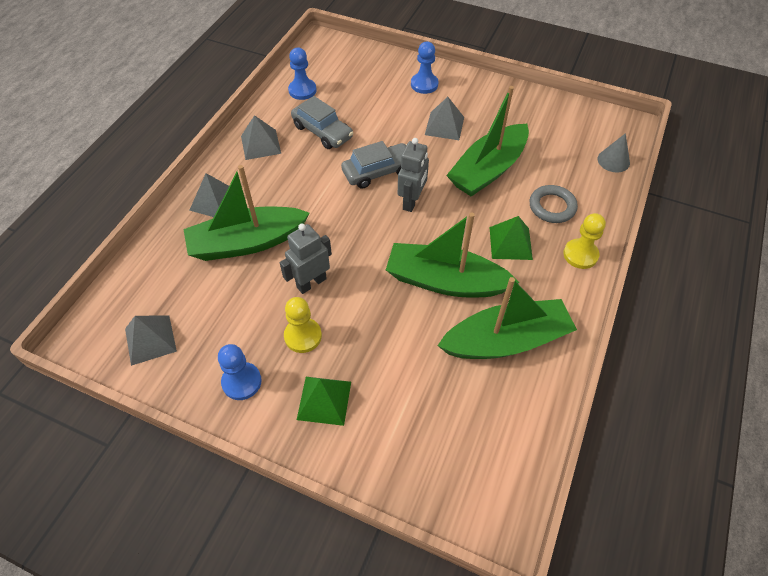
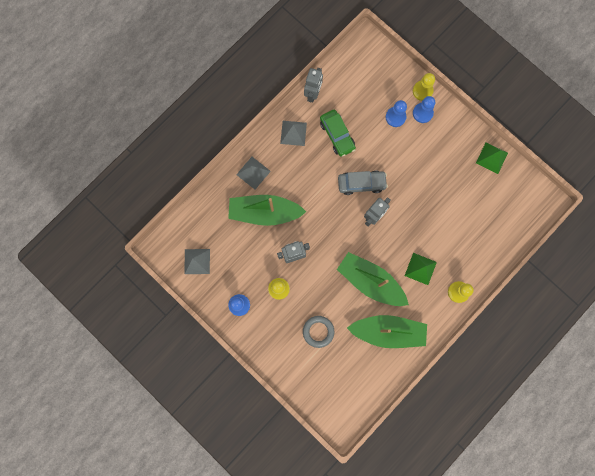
camera: 20 degrees right, 25 degrees up
blue pawn [288,48,317,100] -> blue pawn moved to [386,100,407,127]
grey car [291,96,353,149] -> green car [320,110,356,157]
green pyramid [297,377,351,426] -> green pyramid moved to [476,143,508,174]
grey pyramid [425,97,464,140] -> none
green boat [446,86,529,196] -> none
grey ring [529,185,578,223] -> grey ring moved to [303,316,334,348]
grey cone [597,133,630,172] -> none
none -> grey robot [304,68,323,103]
none -> yellow pawn [413,73,435,101]

